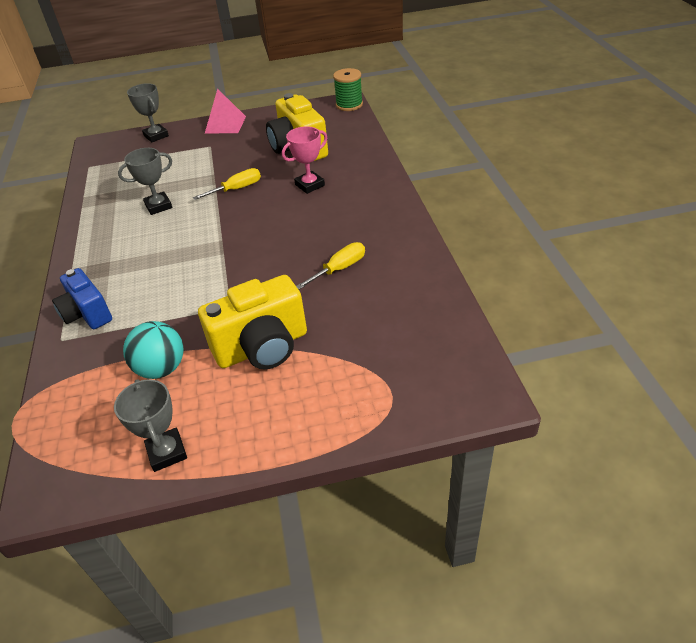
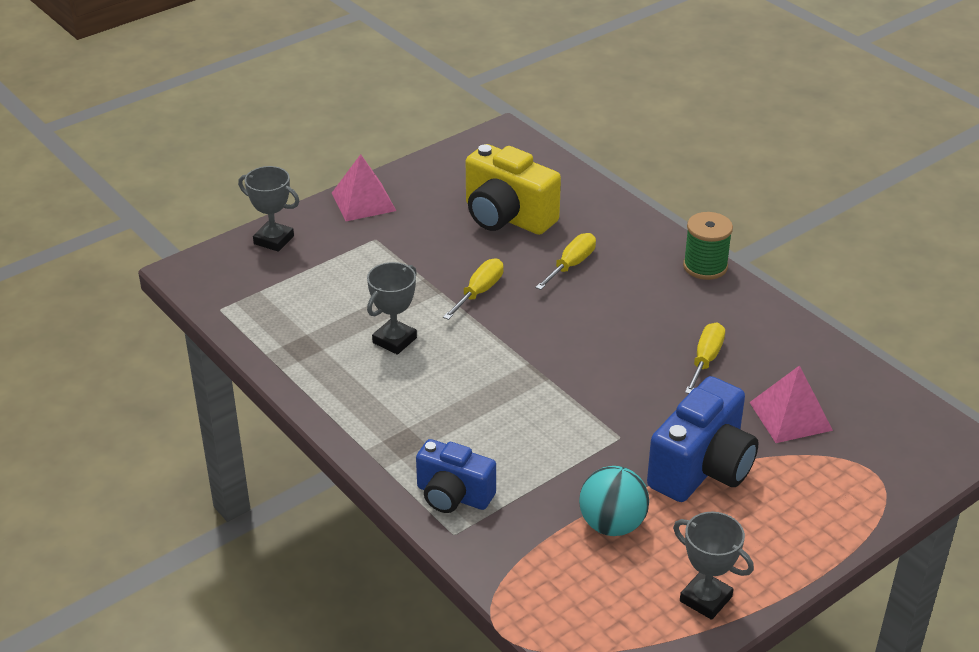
camera: 30 degrees left, 5 degrees down
yellow camera [198,275,307,369] -> blue camera [647,376,758,502]
pink trophy [282,126,327,194] -> yellow screwdriver [535,233,596,290]
green spool [333,68,363,111] -> green spool moved to [683,212,733,280]
none -> pink pyramid [749,365,833,443]

